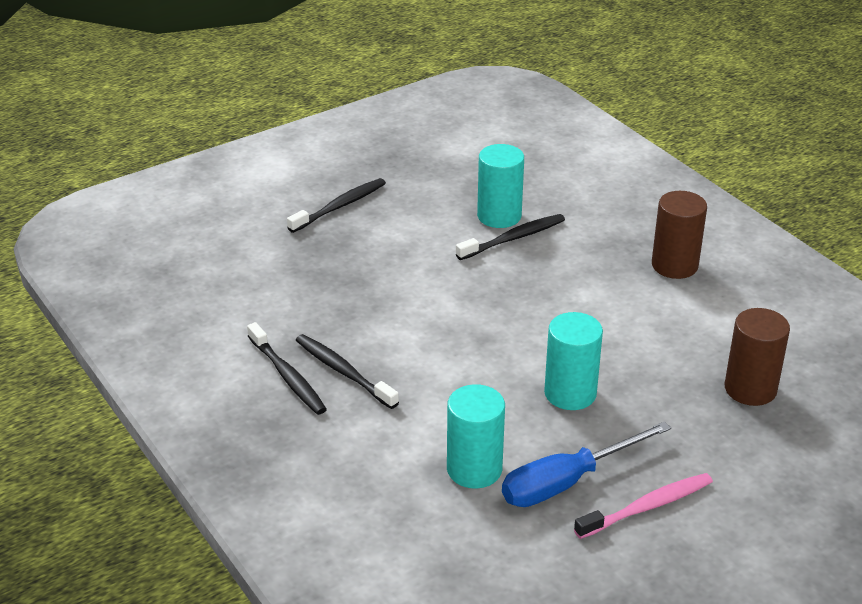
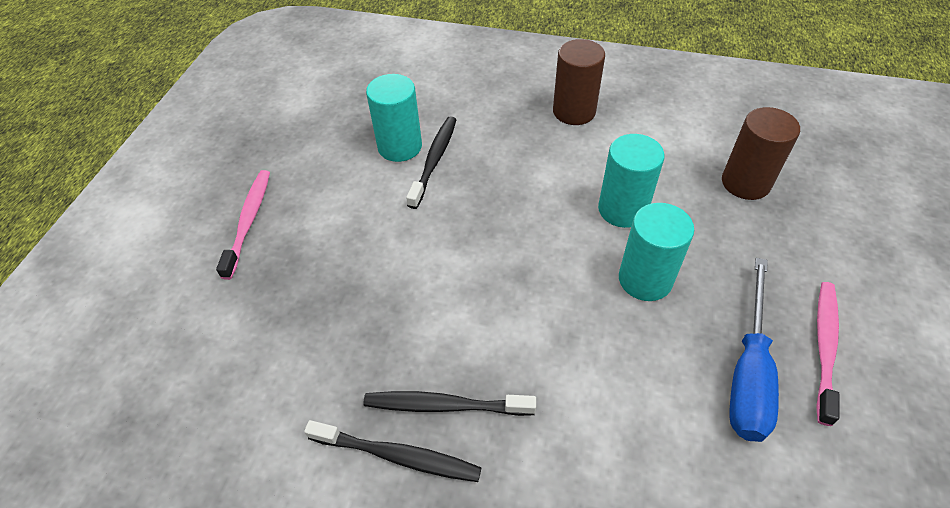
camera: 40 degrees left, 15 degrees up
black toothbrush [287,178,386,233] -> pink toothbrush [216,170,270,280]
turquoise cylinder [447,384,505,489] -> turquoise cylinder moved to [598,134,665,228]

